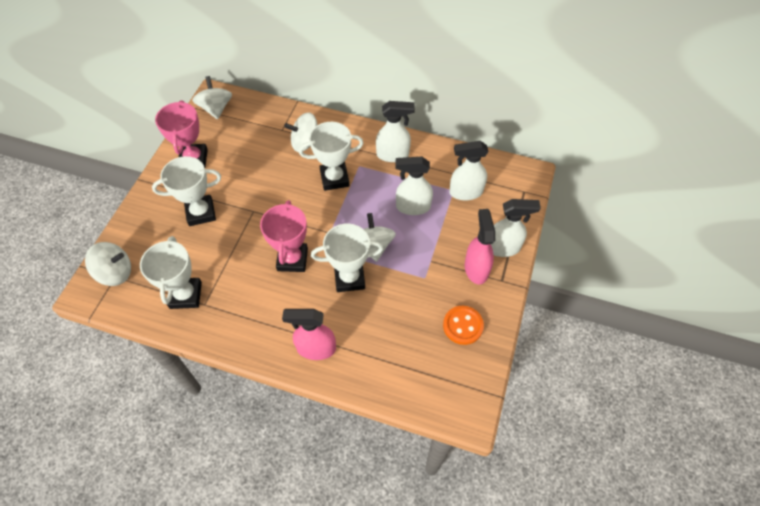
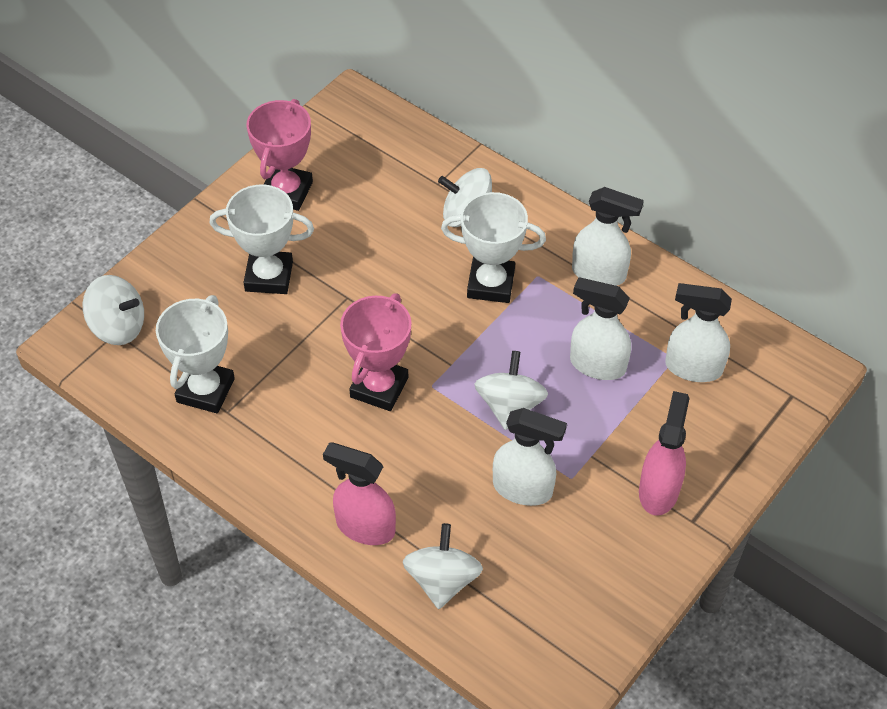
camera: 20 degrees right, 5 degrees down
white spinning top [192,76,232,120] -> white spinning top moved to [403,523,483,609]
white trophy [311,224,383,292] -> none
orange button [443,306,484,345] -> none
white spray bottle [491,199,541,257] -> white spray bottle moved to [493,408,567,506]

